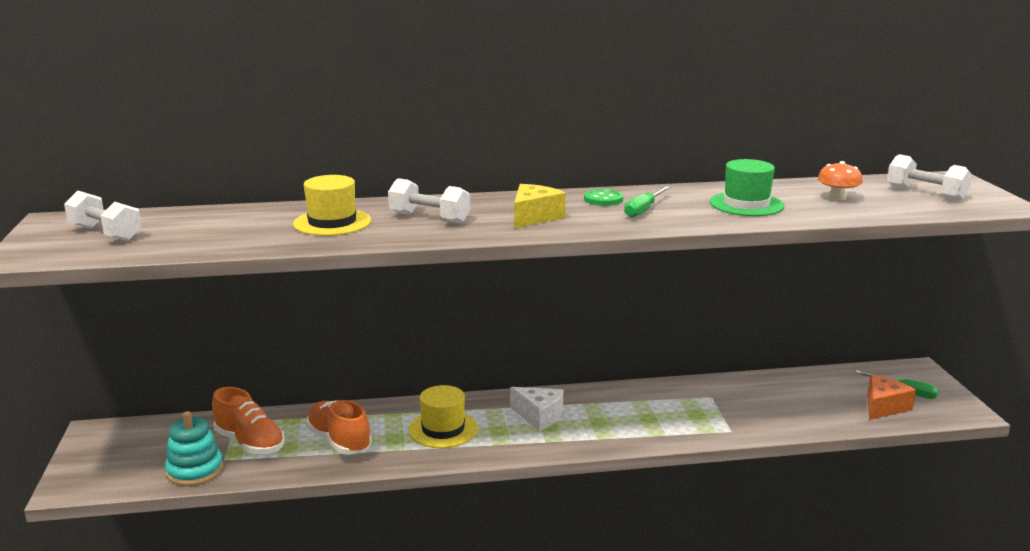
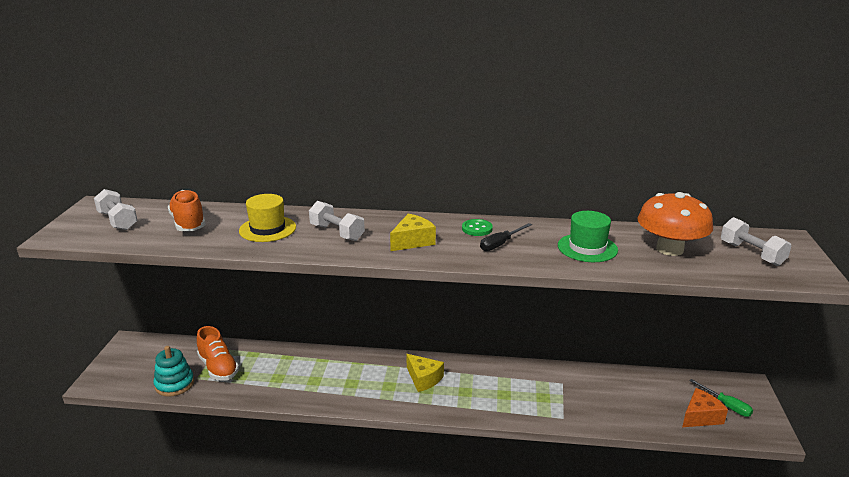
camera: 15 degrees right, 5 degrees up
orange shoe [306,400,372,455] -> orange shoe moved to [168,190,206,231]
yellow hat [408,385,478,448] -> none
white cheese [510,387,563,431] -> yellow cheese [407,354,444,392]
green screwdriver [624,186,670,218] -> black screwdriver [480,223,532,251]
orange mushroom [818,161,863,200] -> orange mushroom [638,192,713,256], size x1.98

